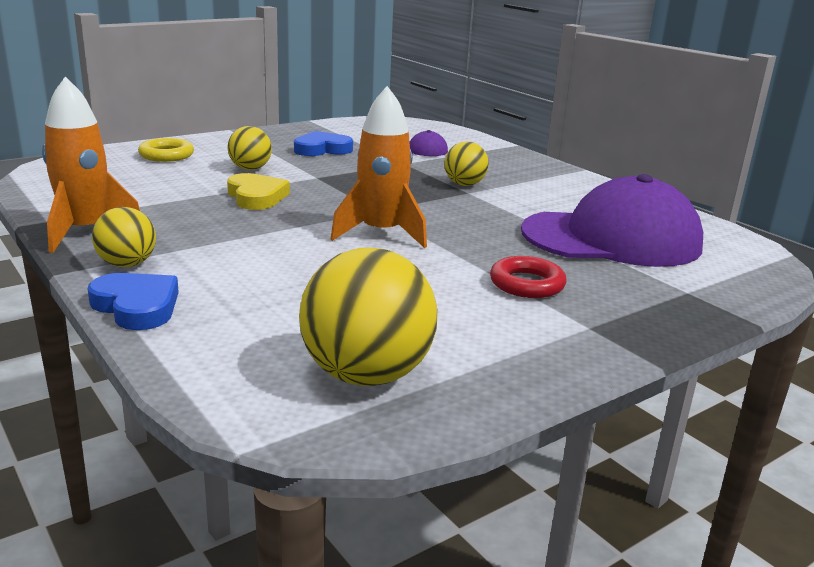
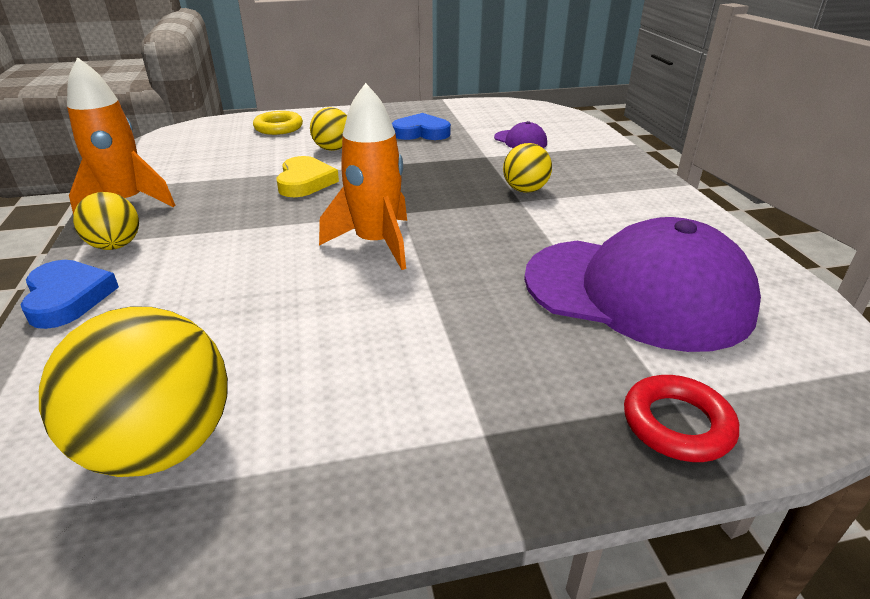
camera: 25 degrees right, 10 degrees up
red ring [490,256,567,298] -> red ring moved to [624,375,739,462]

